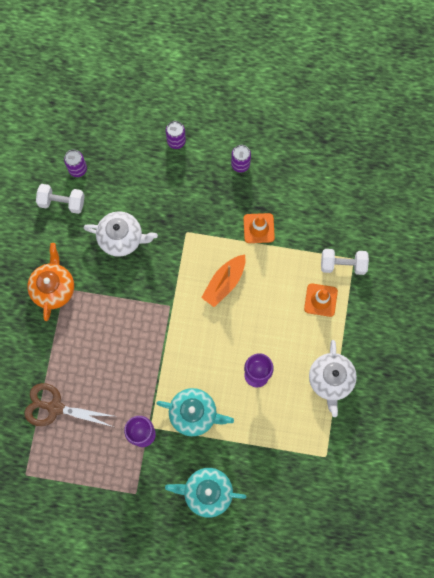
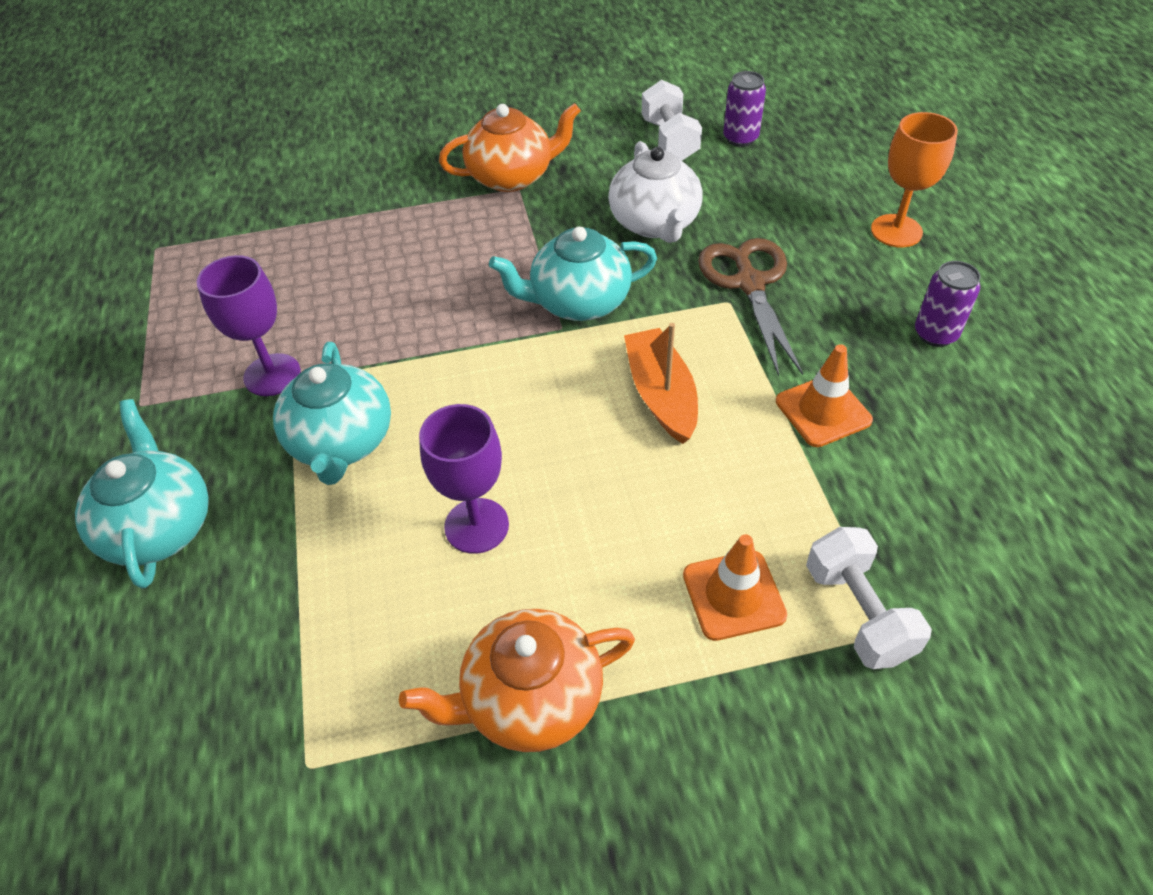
camera: 70 degrees right, 25 degrees down
brown scissors [24,383,113,427] -> brown scissors moved to [698,238,803,376]
purple can [166,121,186,149] -> orange goblet [871,112,958,248]
orange boat [201,255,245,307] -> orange boat turned 60 degrees clockwise [624,323,698,444]
white teapot [309,340,357,417] -> orange teapot [399,609,635,752]
none -> turquoise teapot [489,226,657,321]

